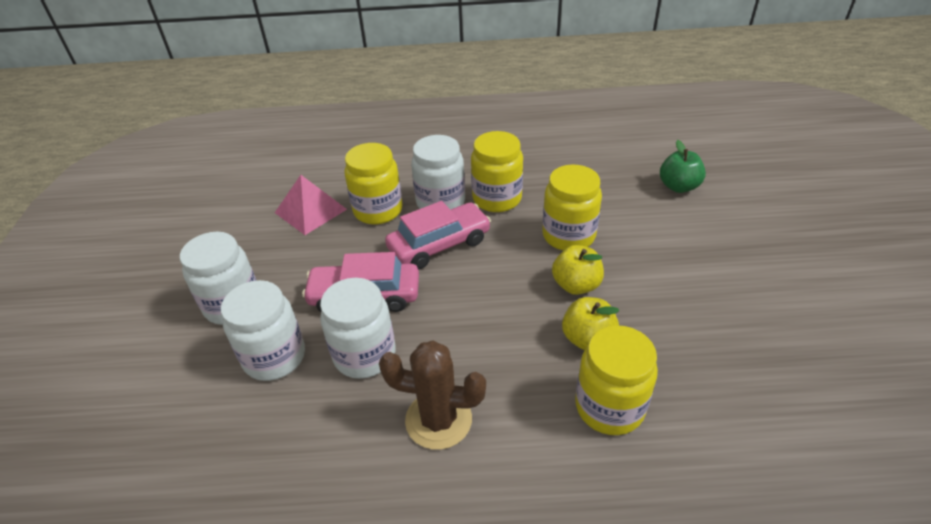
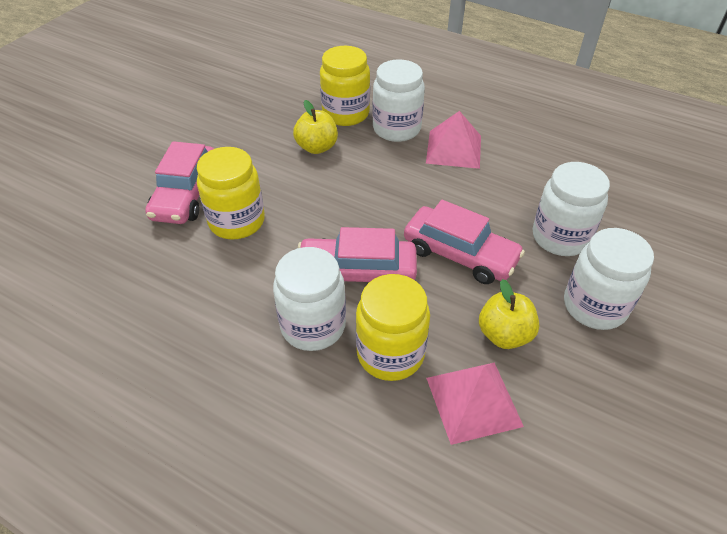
camera: 150 degrees left, 5 degrees up
white jar [320,278,396,379] -> white jar moved to [372,59,425,142]
brown cactus [379,340,486,450] -> pink pyramid [426,111,481,169]
yellow jar [471,131,523,212] -> none
yellow apple [552,245,604,295] -> yellow apple moved to [479,279,539,349]
green apple [660,140,706,193] -> none
none -> pink car [145,141,214,224]

